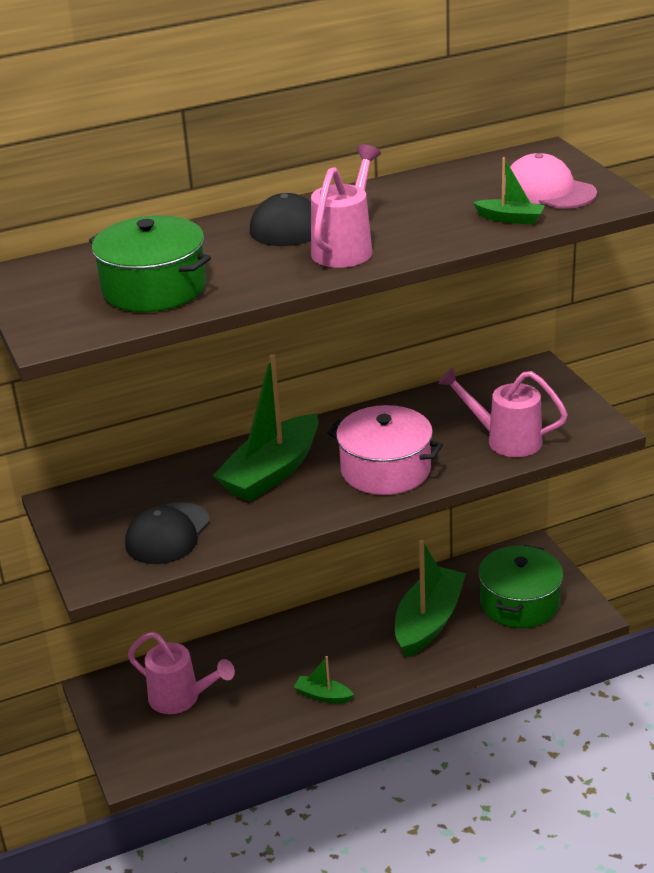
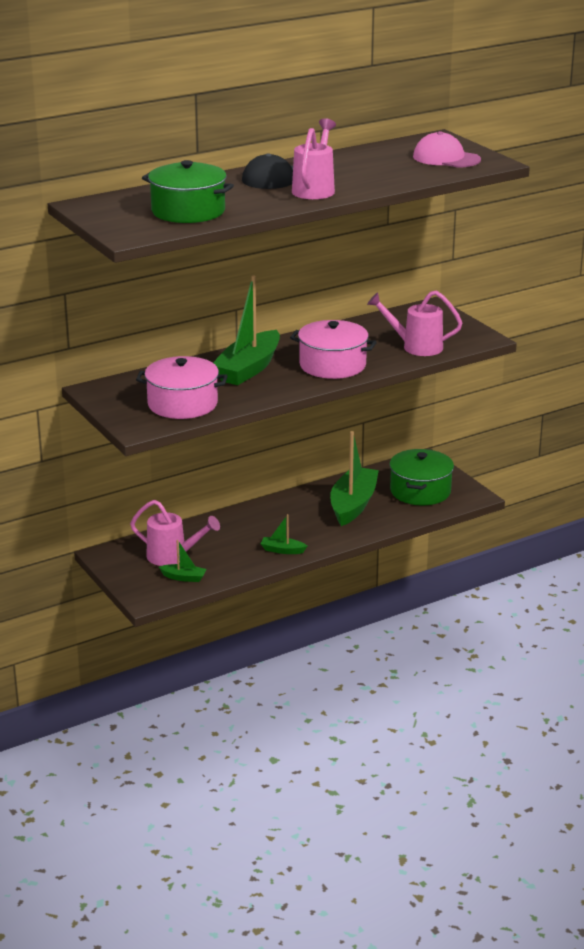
camera: 10 degrees left, 5 degrees down
black cap [125,502,210,564] -> pink pot [136,356,227,419]
green boat [473,157,545,224] -> green boat moved to [159,540,207,582]

